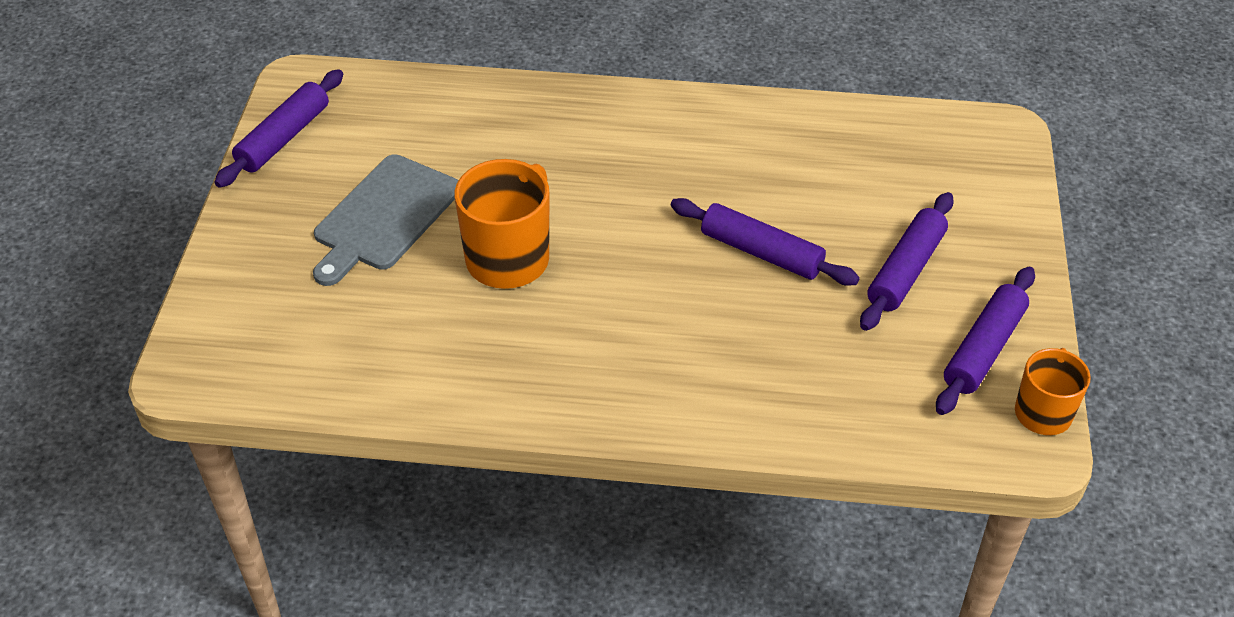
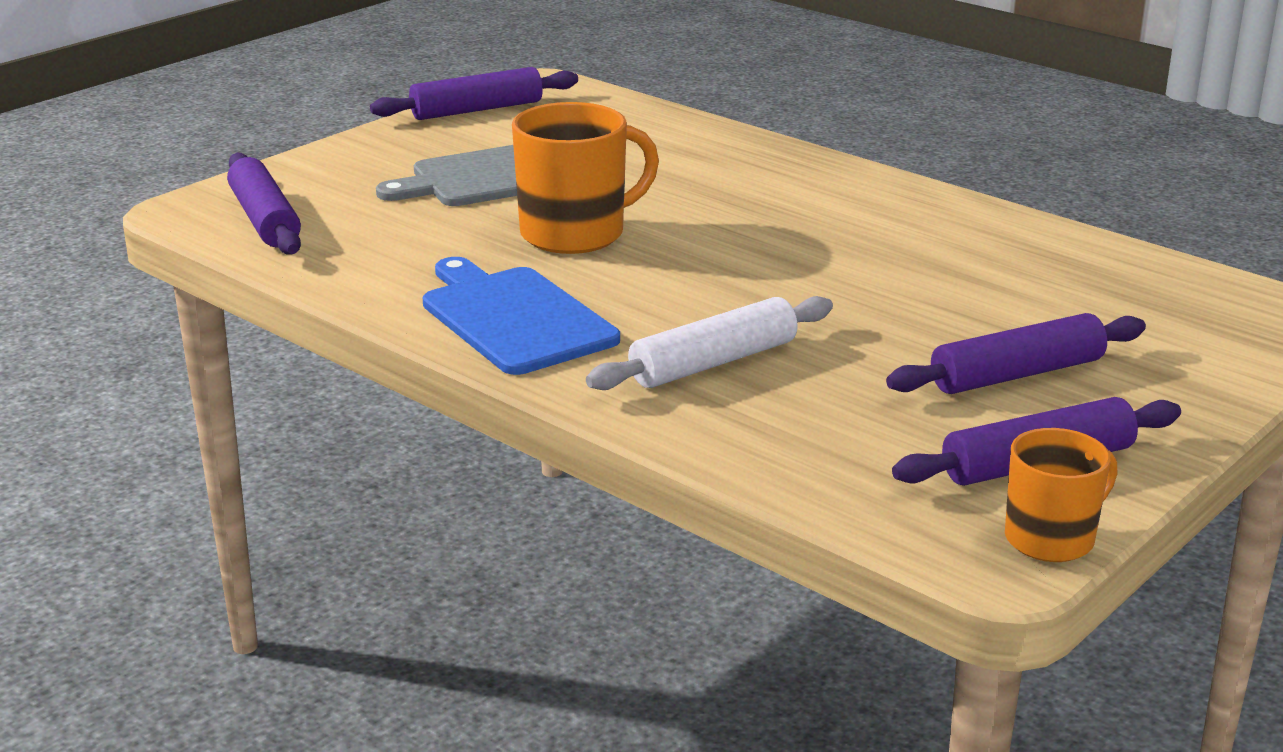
camera: 35 degrees right, 20 degrees down
purple rolling pin [671,198,860,286] -> purple rolling pin moved to [227,153,301,255]
none -> blue cutting board [423,257,620,375]
none -> white rolling pin [586,296,833,390]

